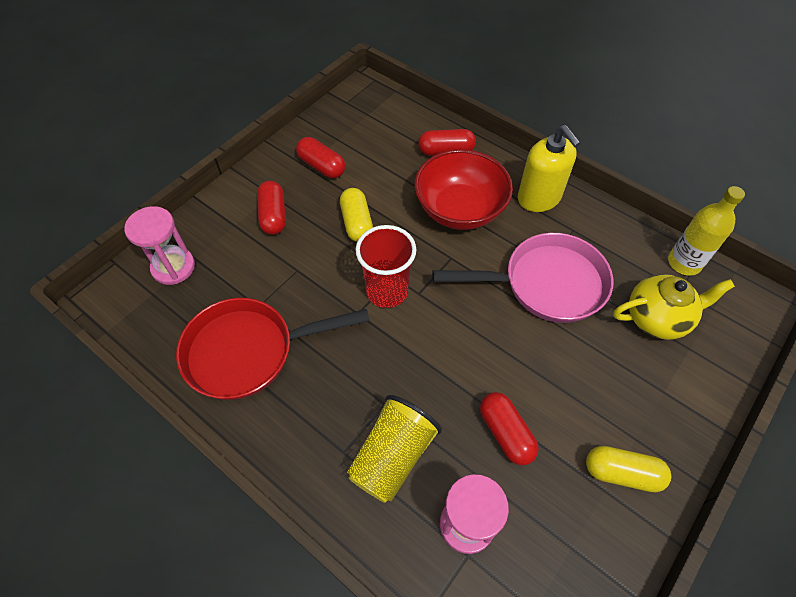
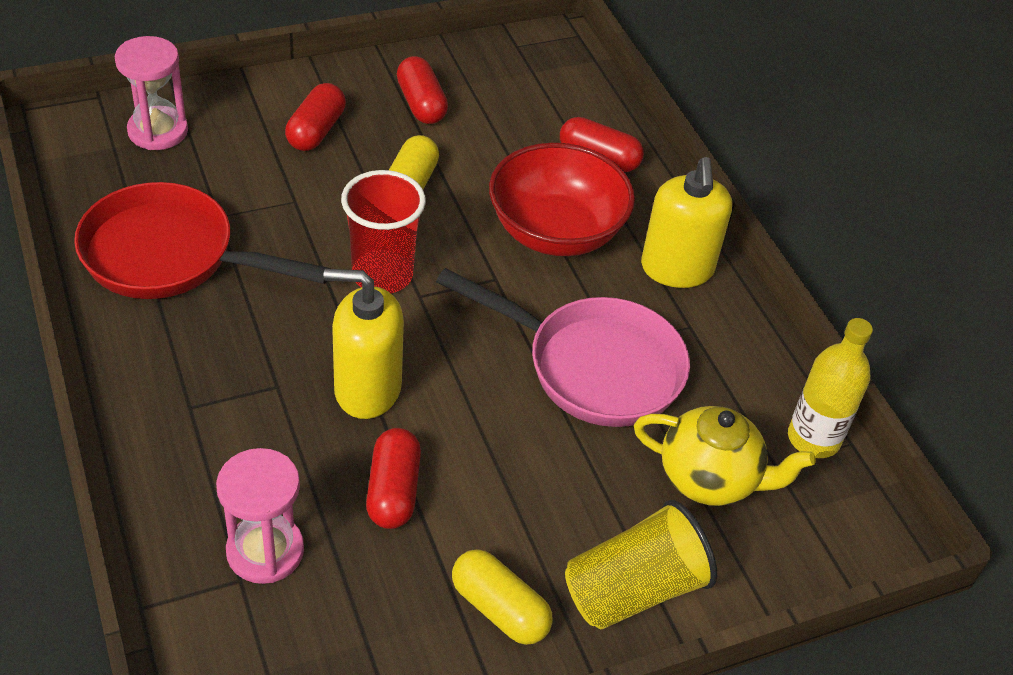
camera: 25 degrees right, 10 degrees down
yellow cup [347,395,442,503] -> yellow cup moved to [565,500,717,629]
none -> yellow soap dispenser [324,269,404,419]

